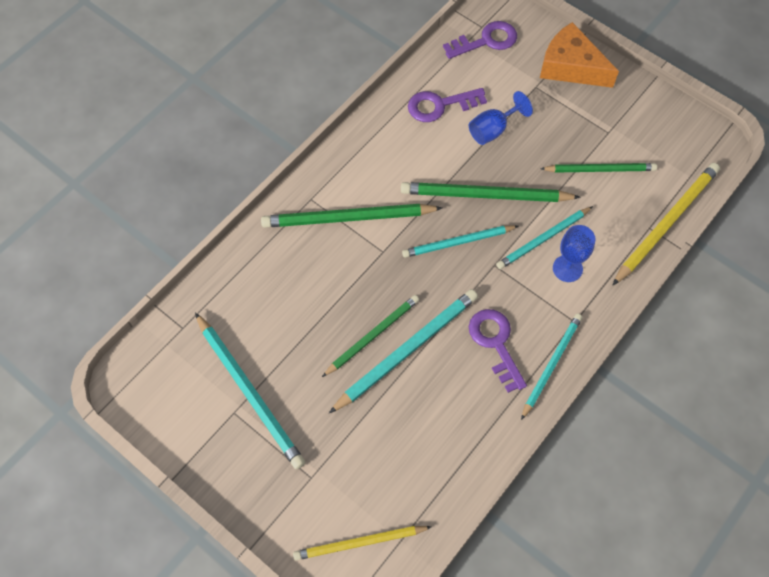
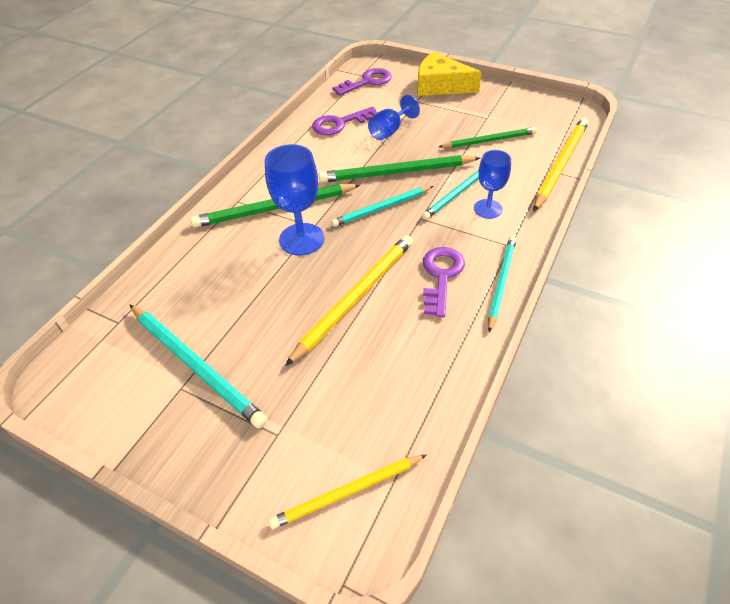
camera: 10 degrees left, 15 degrees down
green pencil [322,295,419,377] -> none
turquoise pencil [329,289,478,413] -> yellow pencil [285,235,413,366]
purple key [469,309,527,393] -> purple key turned 45 degrees clockwise [423,247,465,317]
orange cheese [540,22,619,88] -> yellow cheese [418,52,482,96]
none -> blue goblet [265,144,324,256]

